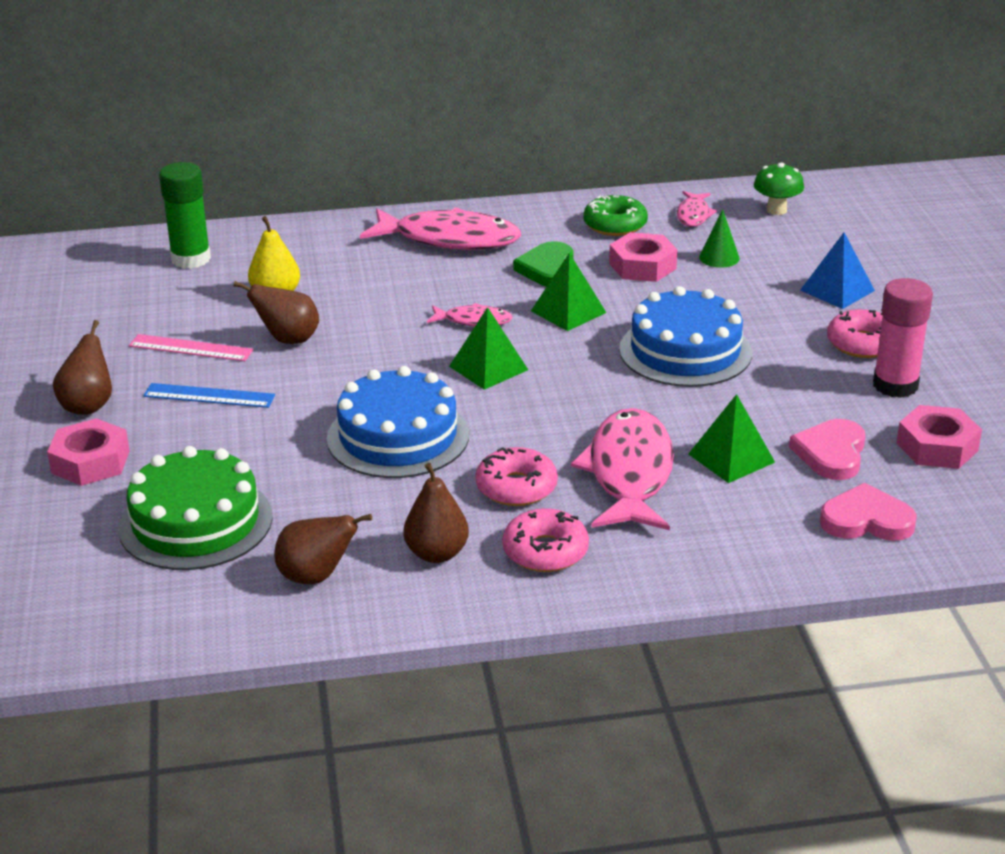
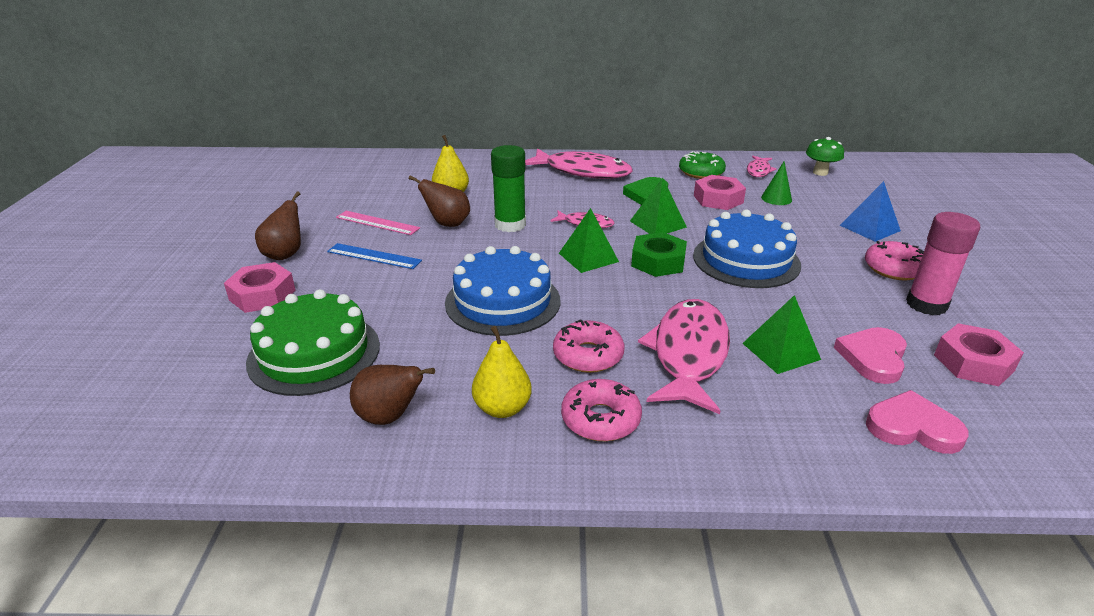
camera: 10 degrees right, 0 degrees up
green glue stick [159,162,211,269] -> green glue stick moved to [491,145,526,232]
brown pear [403,463,469,563] -> yellow pear [472,326,532,418]
none -> green nut [631,232,687,277]

